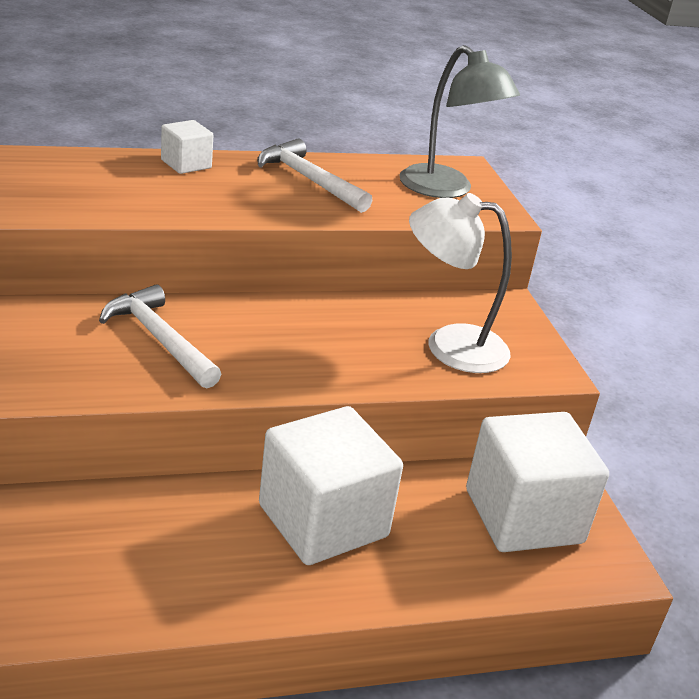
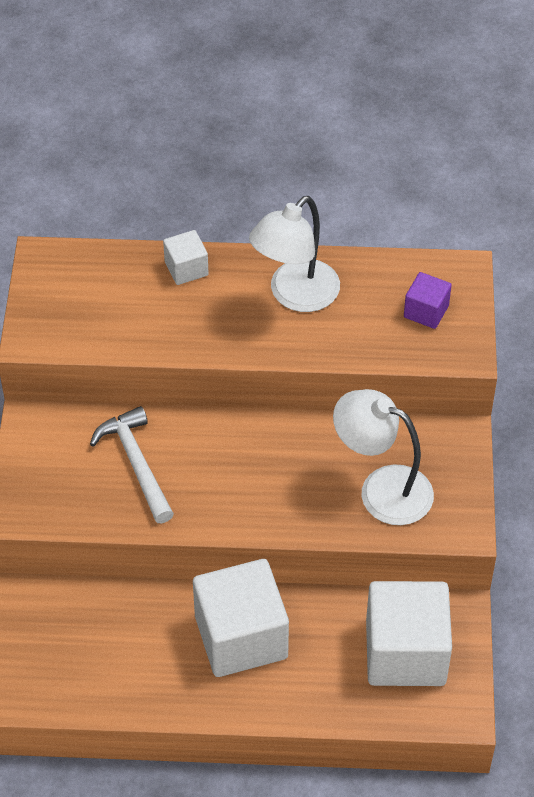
camera: 20 degrees right, 20 degrees up
white hammer [257,139,373,213] -> white lamp [249,196,340,312]
grey lamp [399,45,520,198] -> purple cube [404,272,452,329]

